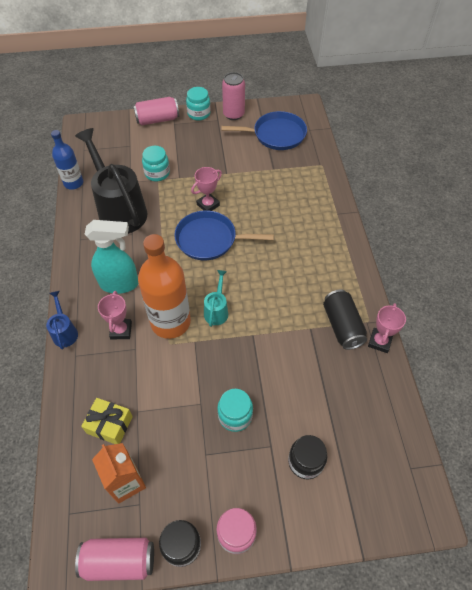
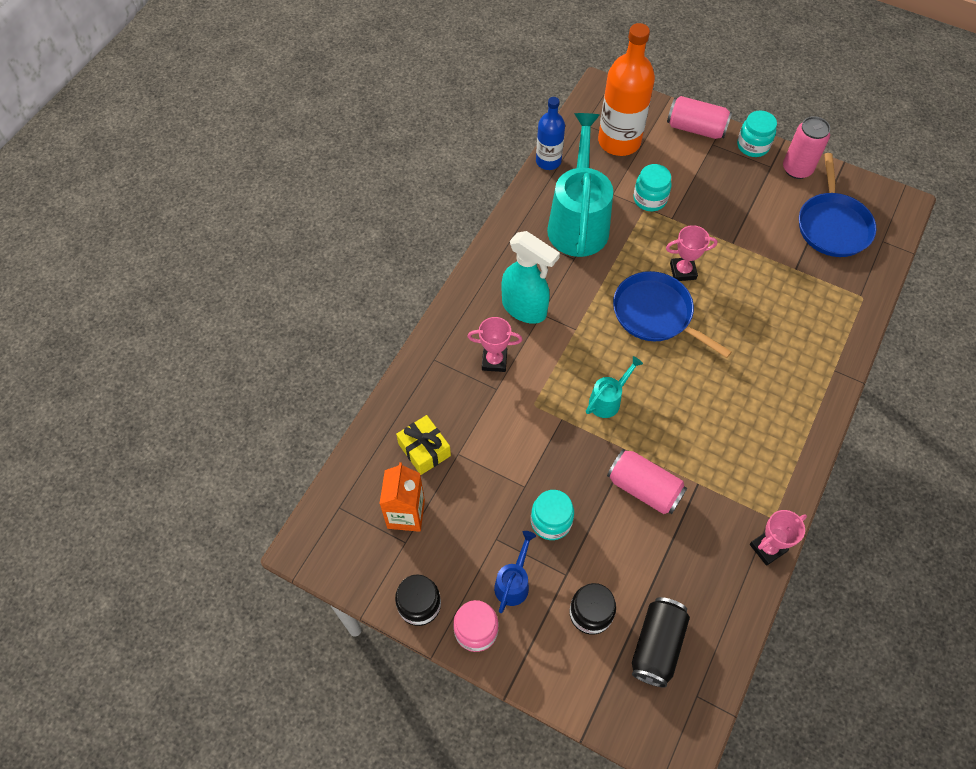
camera: 35 degrees right, 5 degrees up
blue watering can [46,291,78,349] -> blue watering can moved to [494,531,536,613]
black watering can [75,128,147,234] -> turquoise watering can [547,113,613,257]
pink can [75,538,154,581] -> pink can moved to [607,449,687,514]
pink trophy [98,291,132,339] -> pink trophy turned 60 degrees clockwise [467,317,522,372]
orange bottle [138,234,191,339] -> orange bottle moved to [598,23,655,156]
blue pan [221,111,307,150] -> blue pan turned 60 degrees clockwise [799,153,877,257]
black can [323,289,367,350] -> black can moved to [632,597,690,687]

